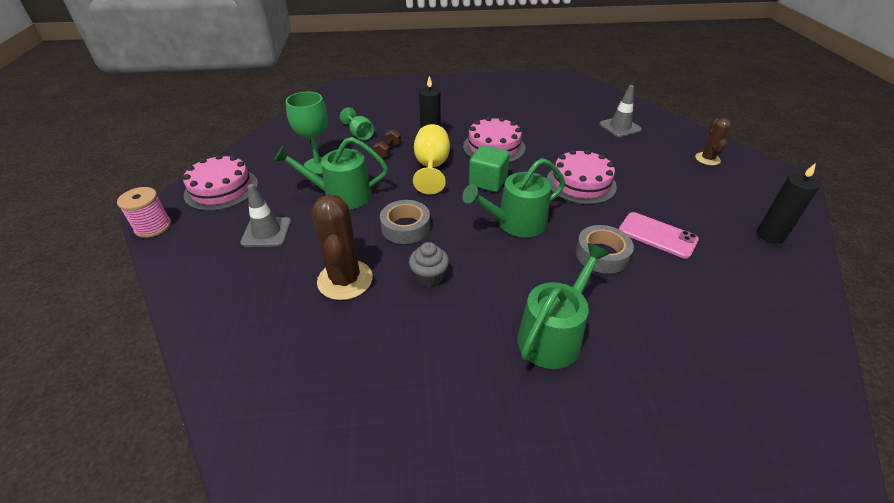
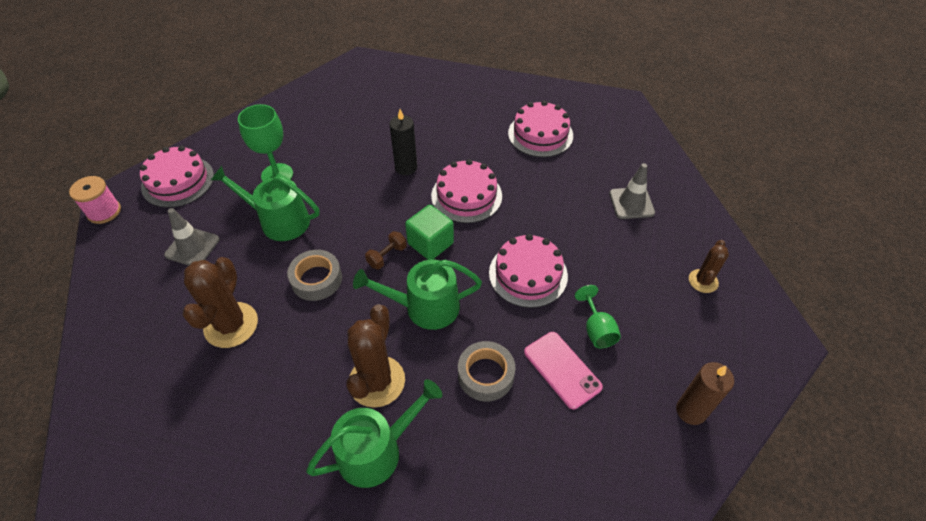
camera: 20 degrees right, 10 degrees up
green goblet [340,107,374,141] -> green goblet moved to [575,285,621,348]
brown dumbbell [373,129,401,159] -> brown dumbbell moved to [365,231,407,269]
grey cupcake [409,242,449,287] -> none
yellow goblet [413,124,450,194] -> none
black candle [757,163,820,244] -> brown candle [676,362,734,425]
none -> brown cactus [346,304,405,408]
none -> pink cake [508,101,573,157]

